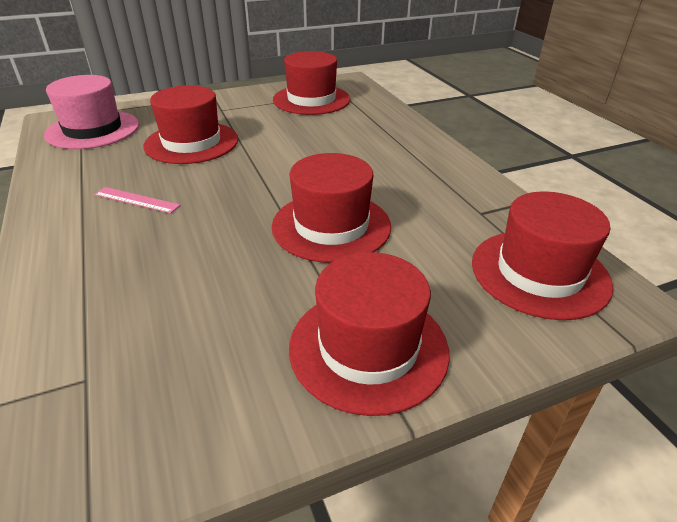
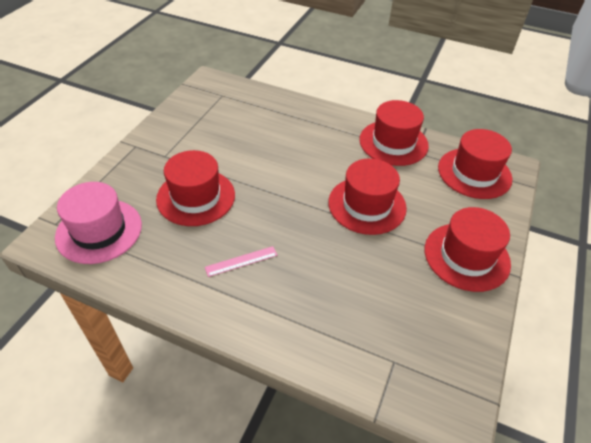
camera: 45 degrees left, 10 degrees up
red hat [273,51,350,115] -> red hat moved to [359,100,429,166]

